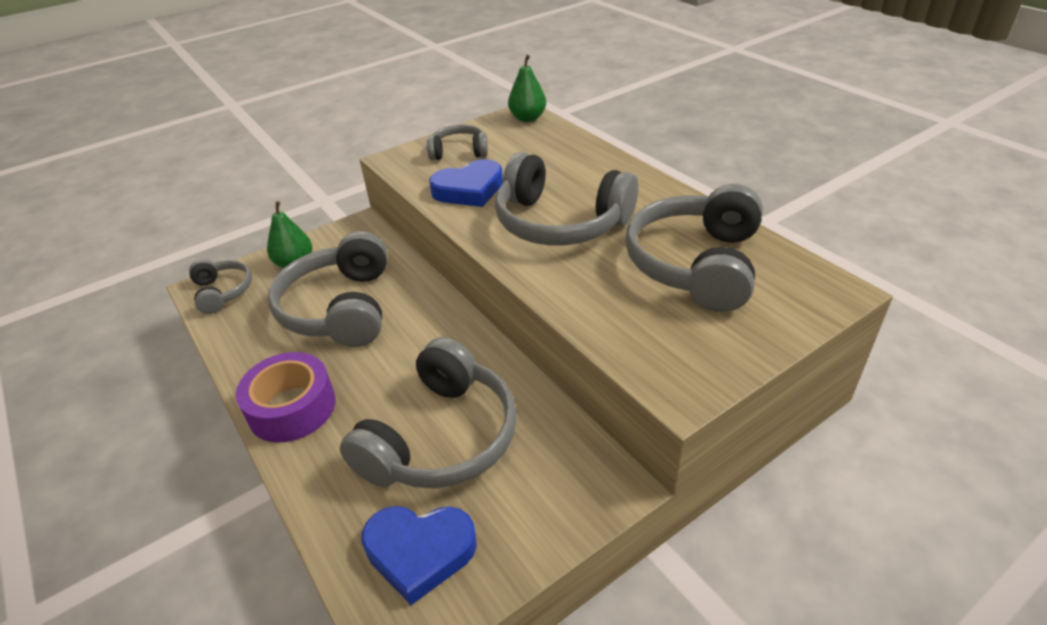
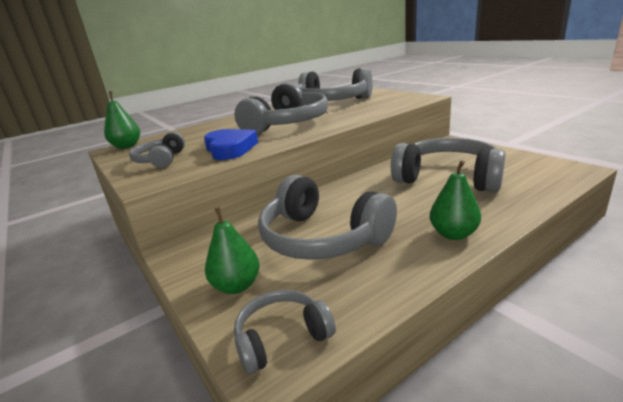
camera: 90 degrees left, 15 degrees down
purple tape [236,352,335,443] -> green pear [430,160,481,240]
grey headphones [268,231,387,347] -> grey headphones turned 45 degrees clockwise [258,175,397,260]
blue heart [362,506,477,605] -> none

